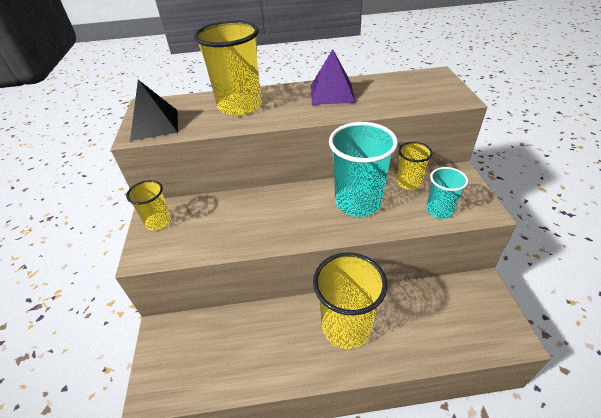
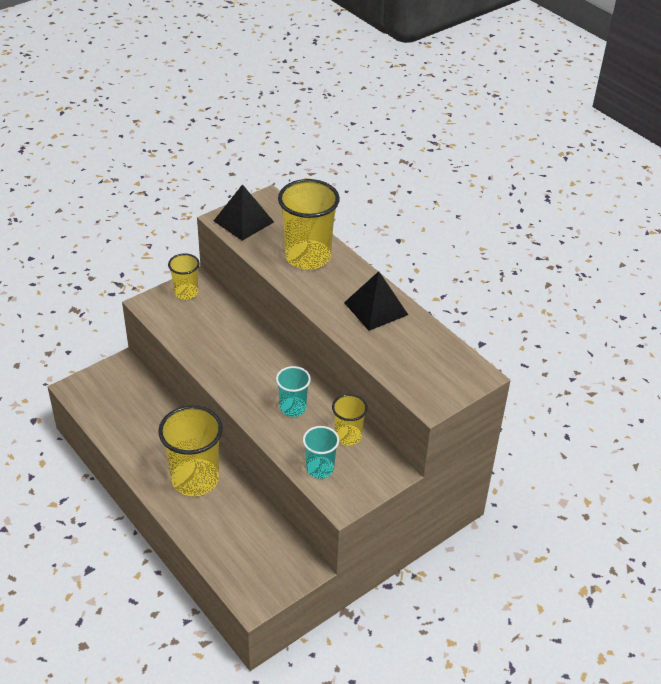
camera: 55 degrees right, 0 degrees up
purple pyramid [311,49,355,105] -> black pyramid [344,271,408,331]
turquoise cup [329,122,398,217] -> turquoise cup [276,366,311,417], size x0.55

